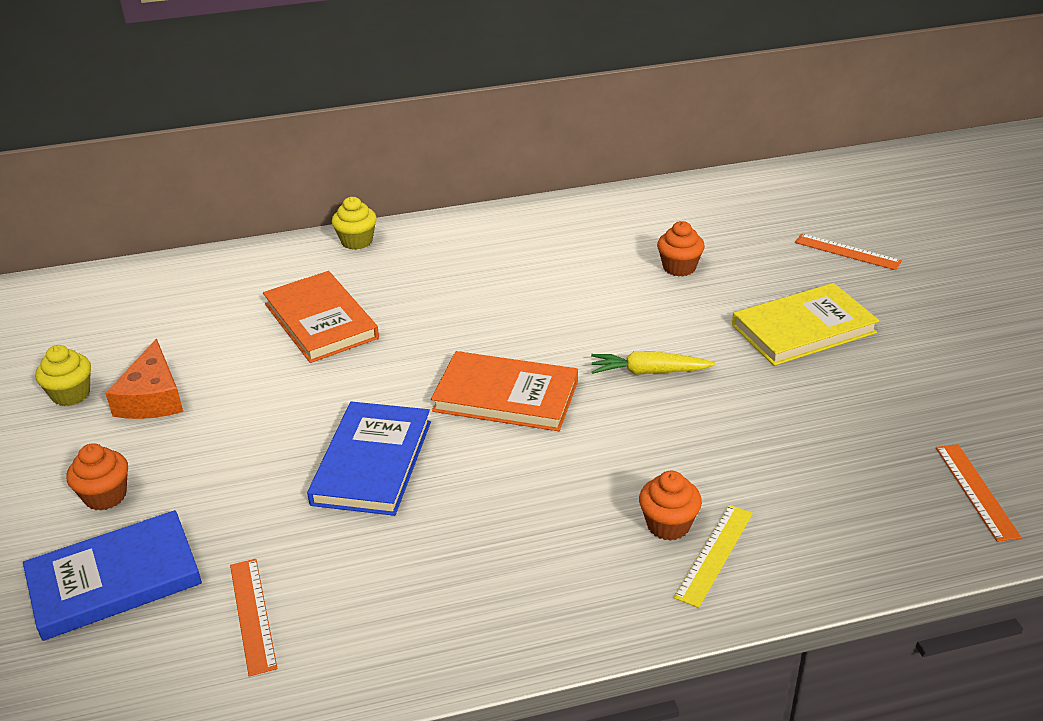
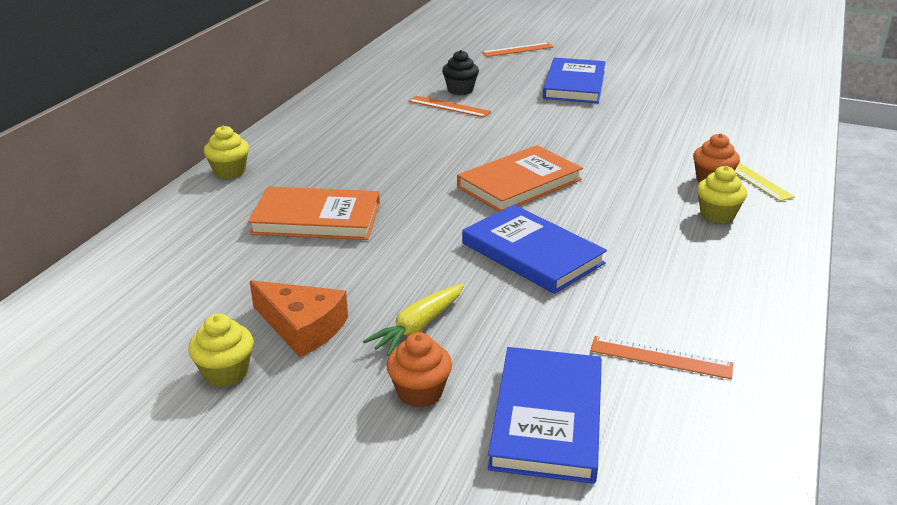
camera: 55 degrees left, 5 degrees down
yellow carrot [591,351,715,375] -> yellow carrot moved to [363,284,464,356]
orange cupcake [657,221,705,277] -> black cupcake [442,50,479,95]
yellow book [732,283,879,366] -> blue book [543,57,605,103]
orange ruler [936,444,1022,542] -> orange ruler moved to [408,96,491,117]
none -> yellow cupcake [697,166,747,223]

